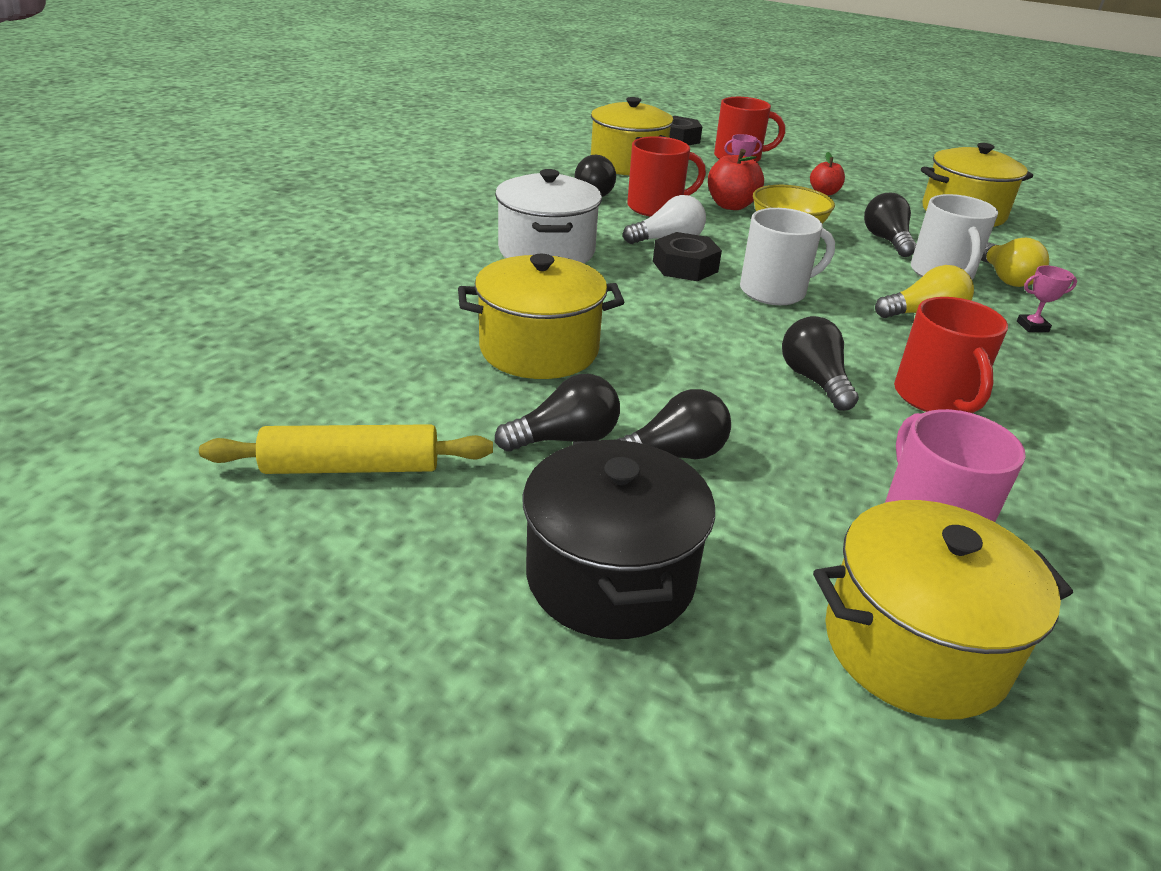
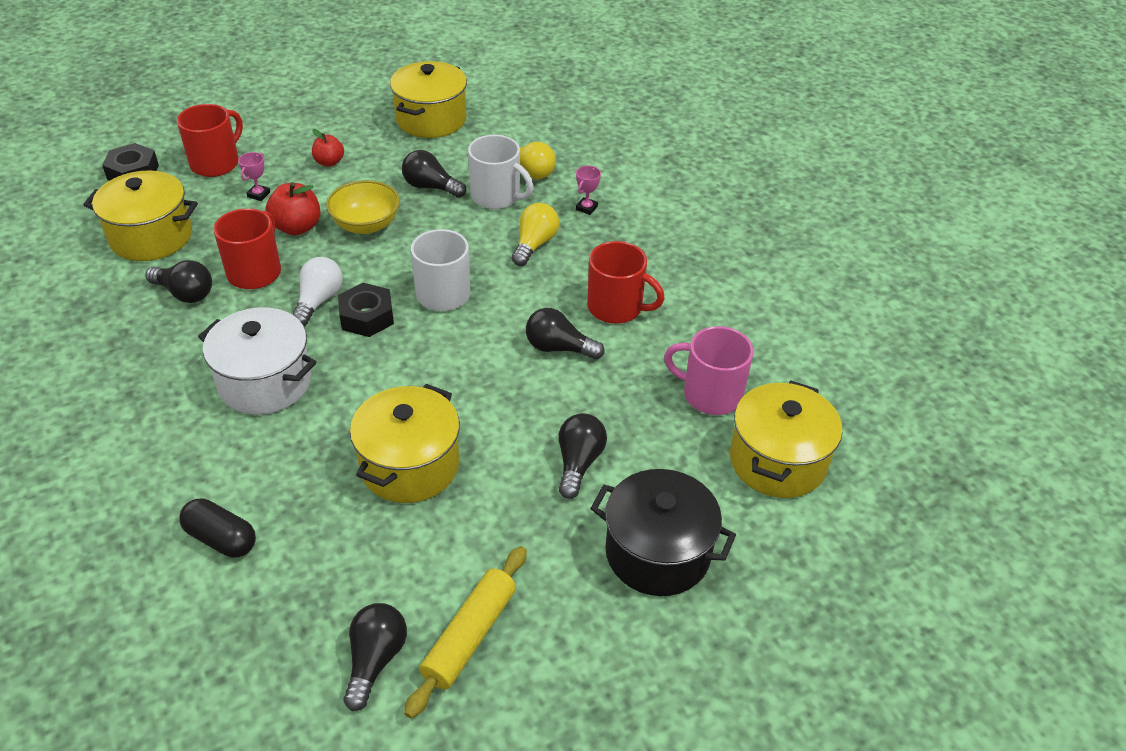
camera: 55 degrees left, 10 degrees up
black light bulb [495,374,620,452] -> black light bulb moved to [344,603,407,711]
none -> black capsule [179,498,256,558]

